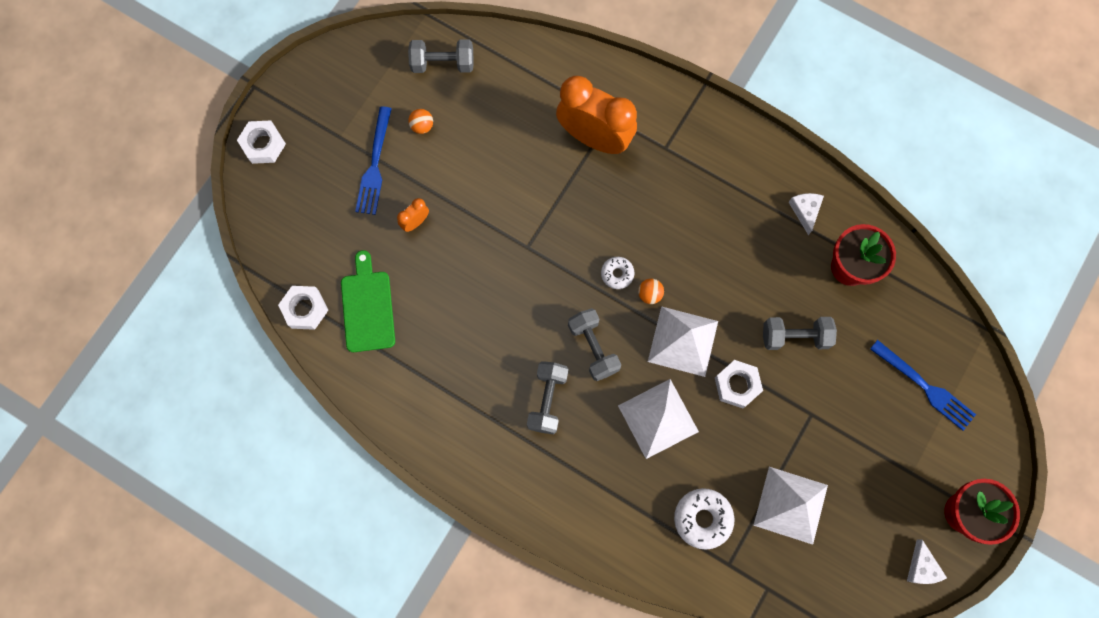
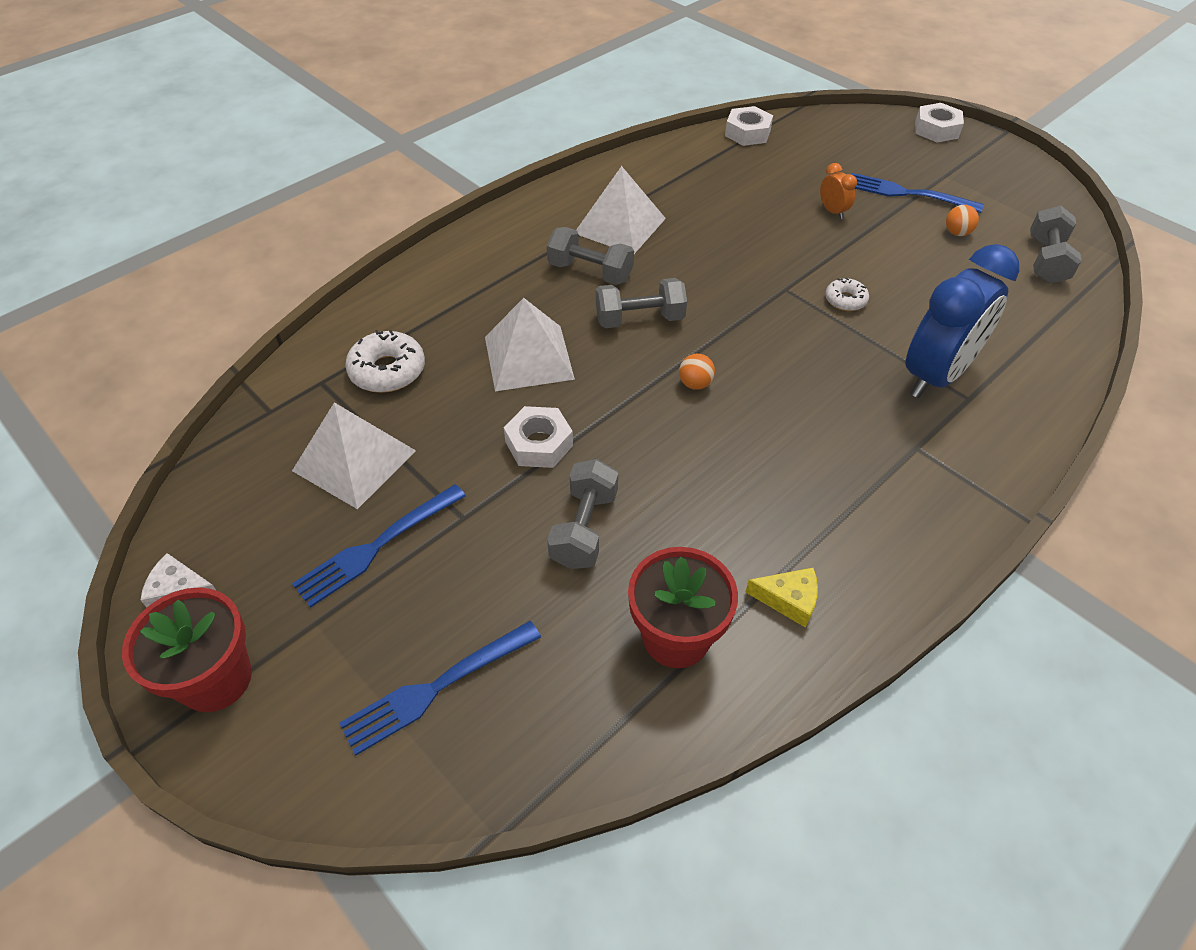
camera: 105 degrees right, 25 degrees down
green cutting board [341,250,395,352] -> none
orange clock [556,76,637,154] -> blue clock [906,244,1019,398]
white donut [601,257,634,289] -> white donut moved to [825,278,869,311]
white pyramid [648,306,718,377] -> white pyramid moved to [576,166,666,254]
white cheese [789,193,824,235] -> yellow cheese [746,568,818,628]
none -> blue fork [292,484,466,608]

